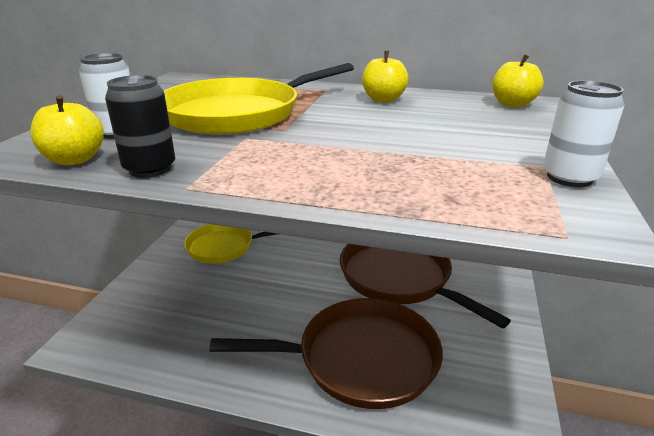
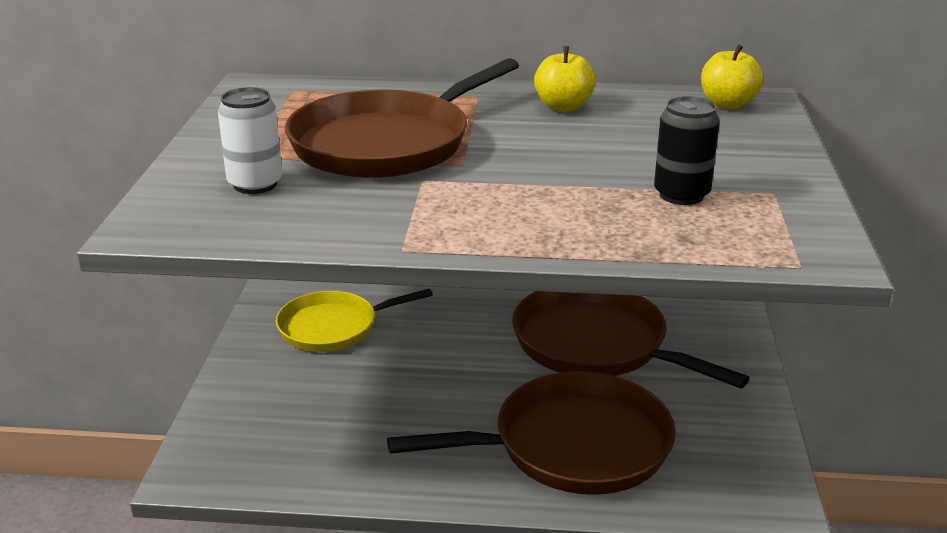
camera: 10 degrees left, 0 degrees up
yellow apple [30,95,104,165] -> none
black can [105,75,175,178] -> black can moved to [654,96,720,205]
yellow pan [164,63,354,134] -> brown pan [285,58,519,178]
white can [543,81,624,187] -> none

